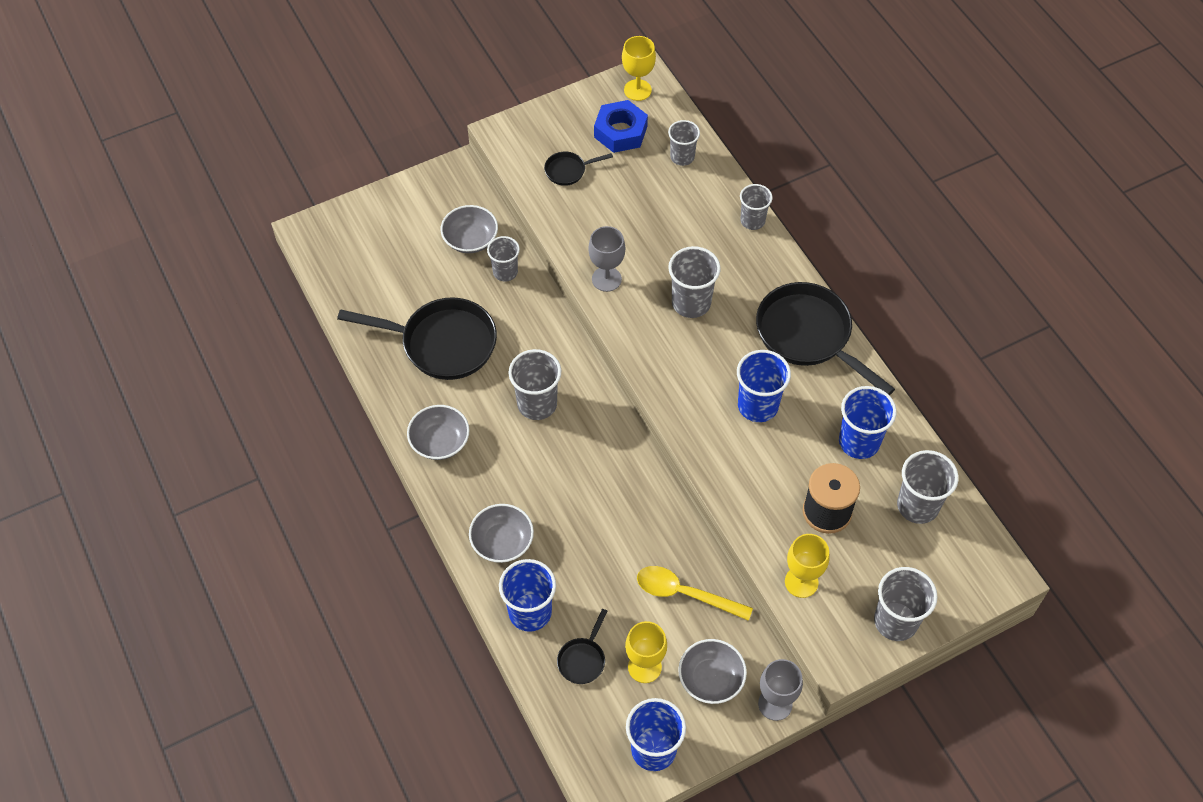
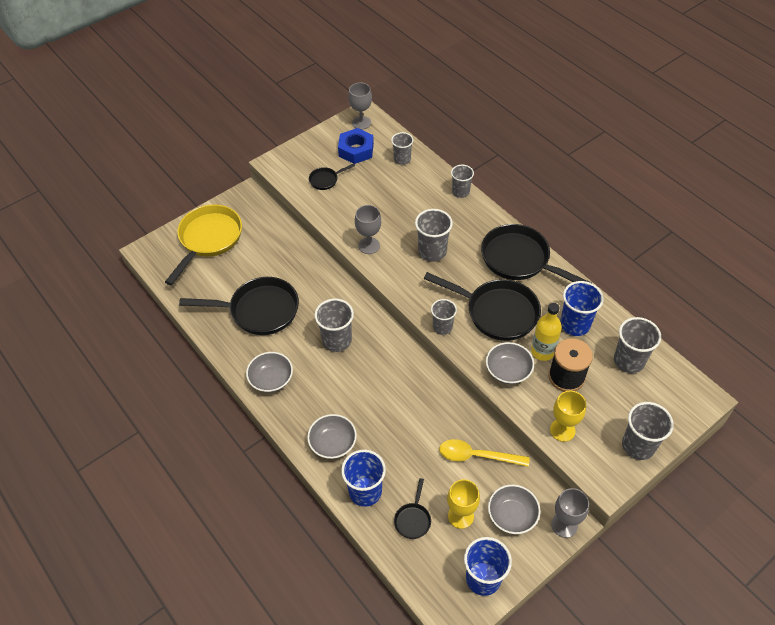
camera: 10 degrees left, 5 degrees down
grey bowl [441,205,498,253] -> grey bowl moved to [486,342,534,384]
grey cup [487,236,520,282] -> grey cup moved to [431,299,457,335]
yellow goblet [622,36,656,101] -> grey goblet [348,82,372,130]
blue cup [737,350,791,422] -> black pan [424,272,541,341]
none -> yellow pan [165,204,242,285]
none -> yellow bottle [531,303,562,361]

